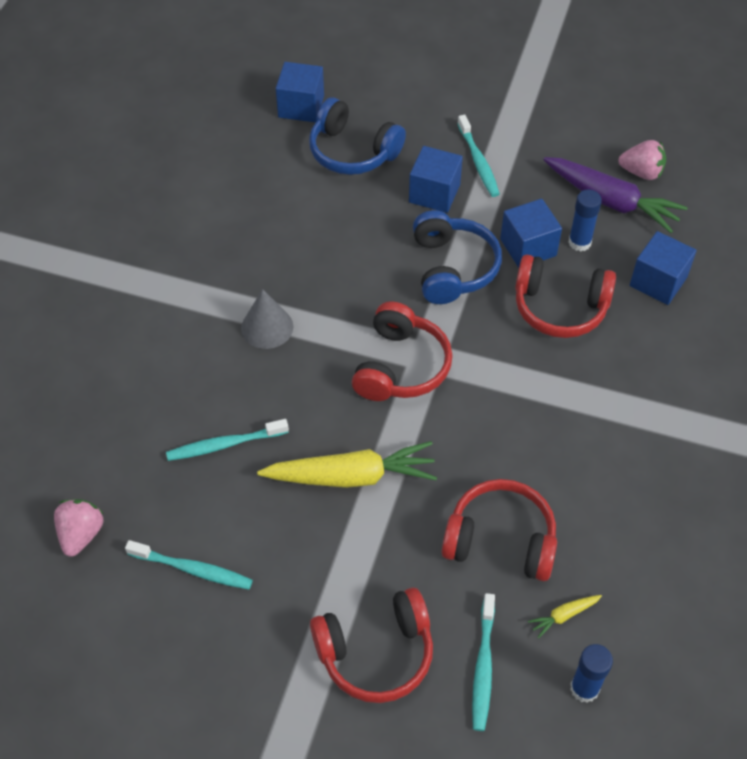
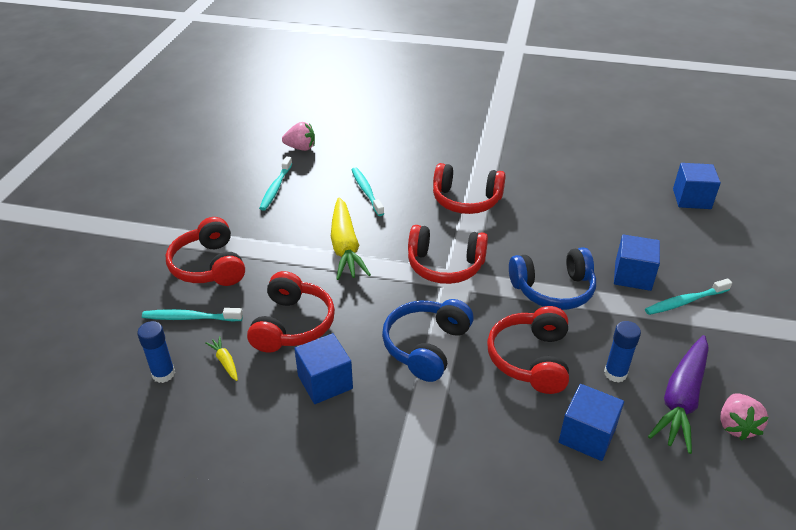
camera: 85 degrees right, 15 degrees down
grey cone [241,289,293,349] -> red headphones [433,163,506,214]
blue headphones [309,97,406,175] -> blue headphones moved to [382,299,474,382]
blue cube [500,199,562,268] -> blue cube moved to [294,333,353,404]

